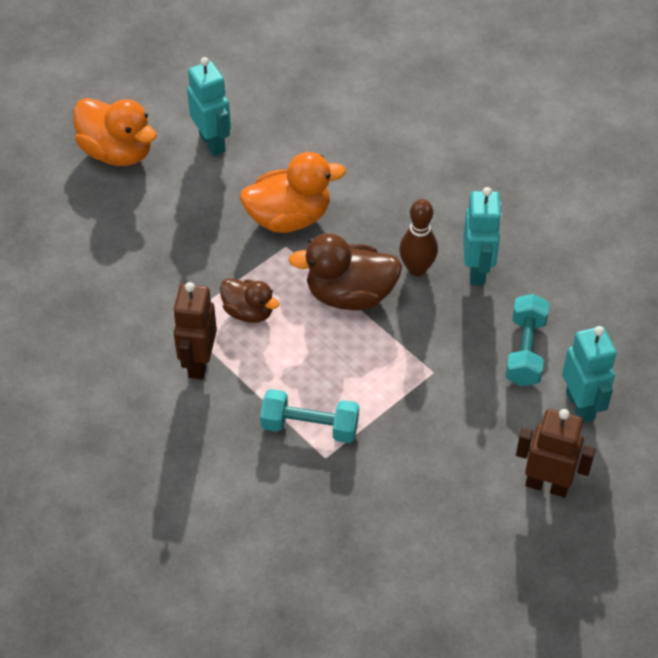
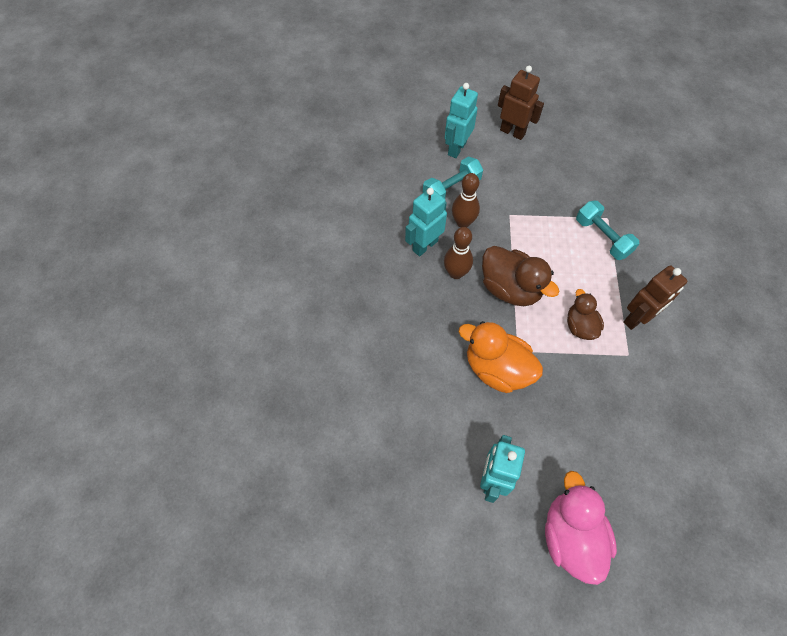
camera: 135 degrees left, 10 degrees up
orange duck [73,98,157,166] -> pink duck [545,471,617,585]
brown robot [516,409,596,497] -> brown robot turned 150 degrees clockwise [498,66,544,140]
none -> brown bowling pin [452,173,480,227]

